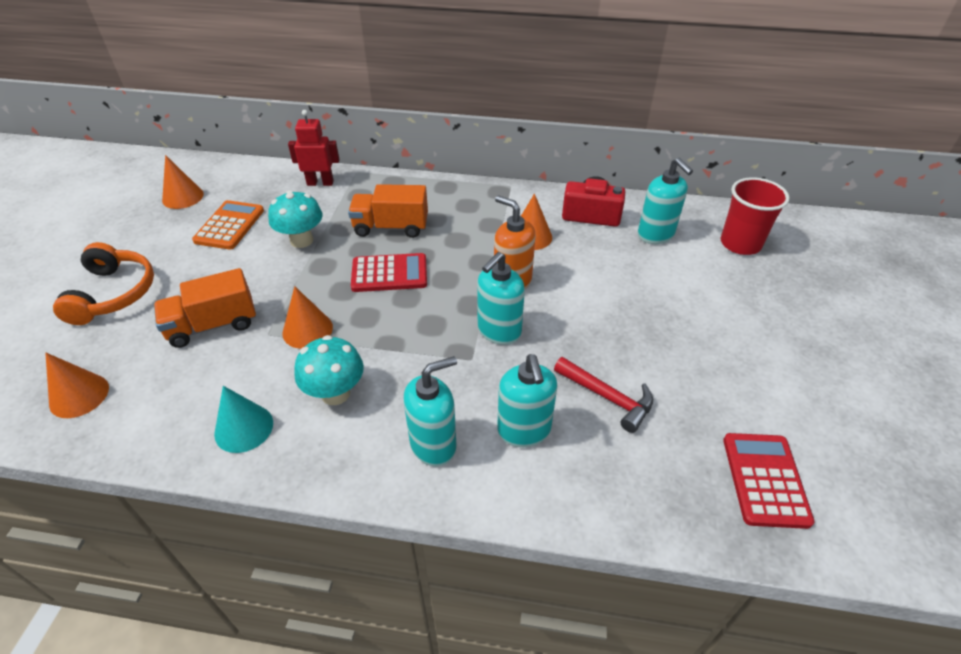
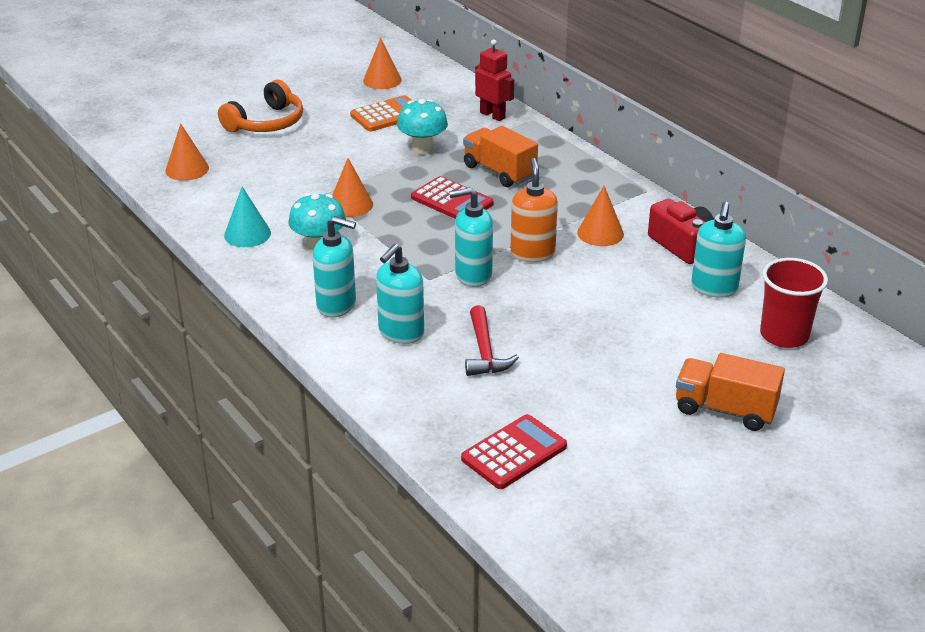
camera: 45 degrees right, 10 degrees down
orange truck [154,268,256,348] -> orange truck moved to [676,353,785,431]

